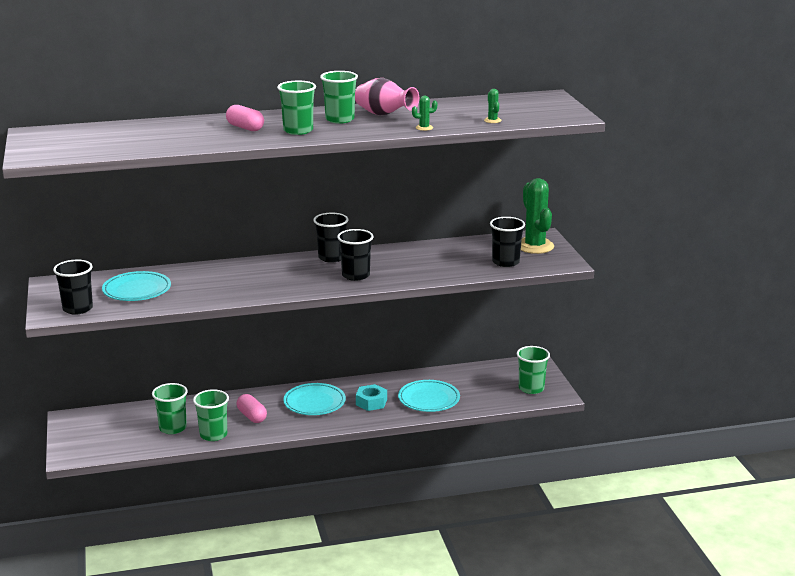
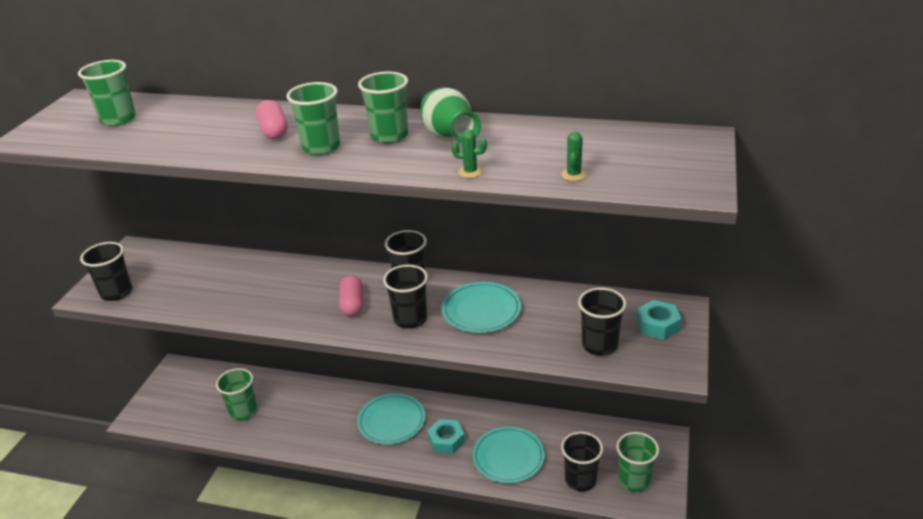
camera: 30 degrees right, 10 degrees up
turquoise plate [102,271,171,301] -> turquoise plate moved to [442,282,521,333]
green cup [193,389,229,441] -> green cup moved to [78,60,136,126]
pink capsule [237,394,267,423] -> pink capsule moved to [339,275,363,316]
pink vase [355,78,419,115] -> green vase [421,87,481,143]
green cactus [521,178,554,254] -> turquoise nut [637,300,681,340]
none -> black cup [561,432,603,492]

